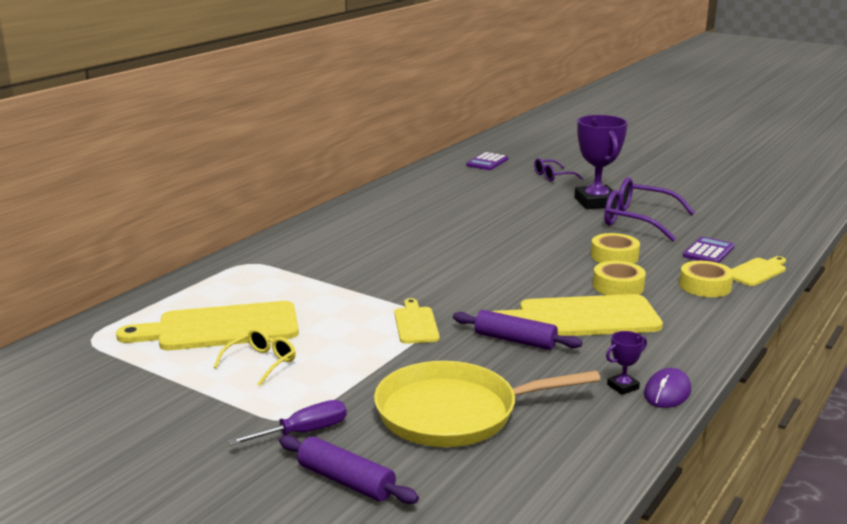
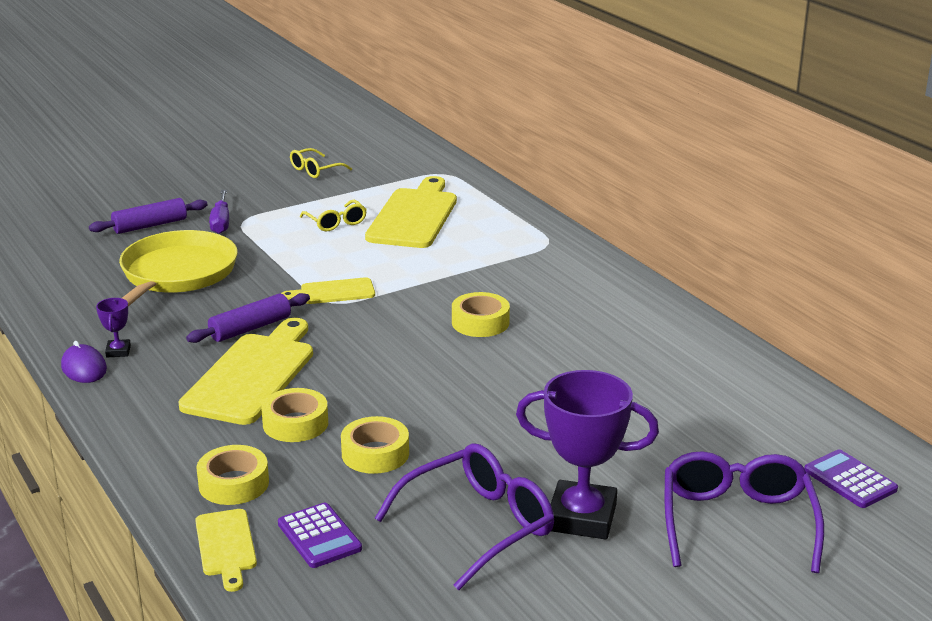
camera: 115 degrees right, 5 degrees up
yellow cutting board [394,298,440,344] -> yellow cutting board turned 150 degrees clockwise [281,277,375,304]
purple glasses [534,158,583,182] -> purple glasses [665,451,824,573], size x1.81
none -> yellow glasses [290,148,352,178]
none -> yellow tape [452,292,510,337]

